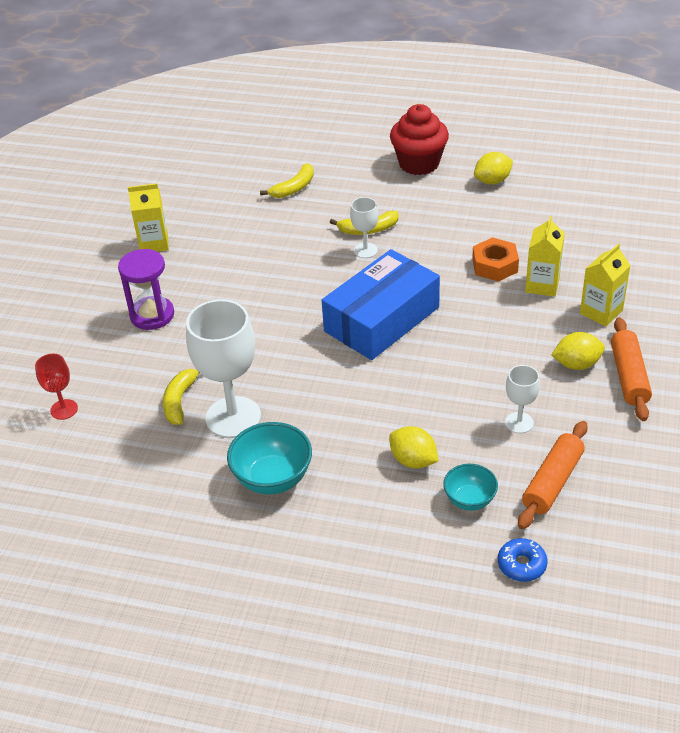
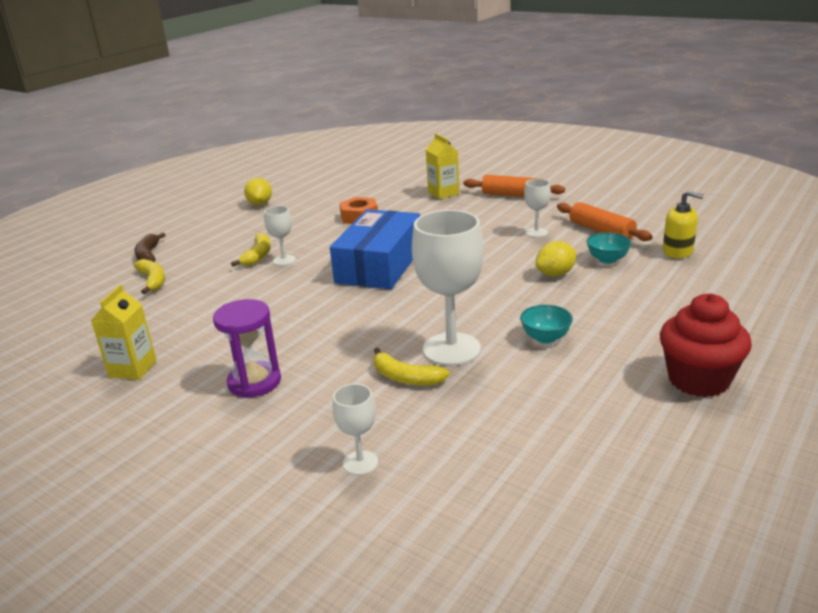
camera: 70 degrees left, 15 degrees down
red goblet [35,354,78,420] -> white goblet [333,384,378,475]
turquoise bowl [227,422,312,494] -> turquoise bowl [520,305,573,344], size x0.63
blue box [322,249,440,360] -> blue box turned 45 degrees clockwise [330,209,420,289]
red cupcake [390,104,449,175] -> red cupcake moved to [660,293,752,397]
blue donut [498,538,547,582] -> yellow soap dispenser [663,191,704,258]
yellow carton [525,216,565,297] -> none
yellow lemon [551,332,605,370] -> none
none -> brown banana [134,233,166,262]

